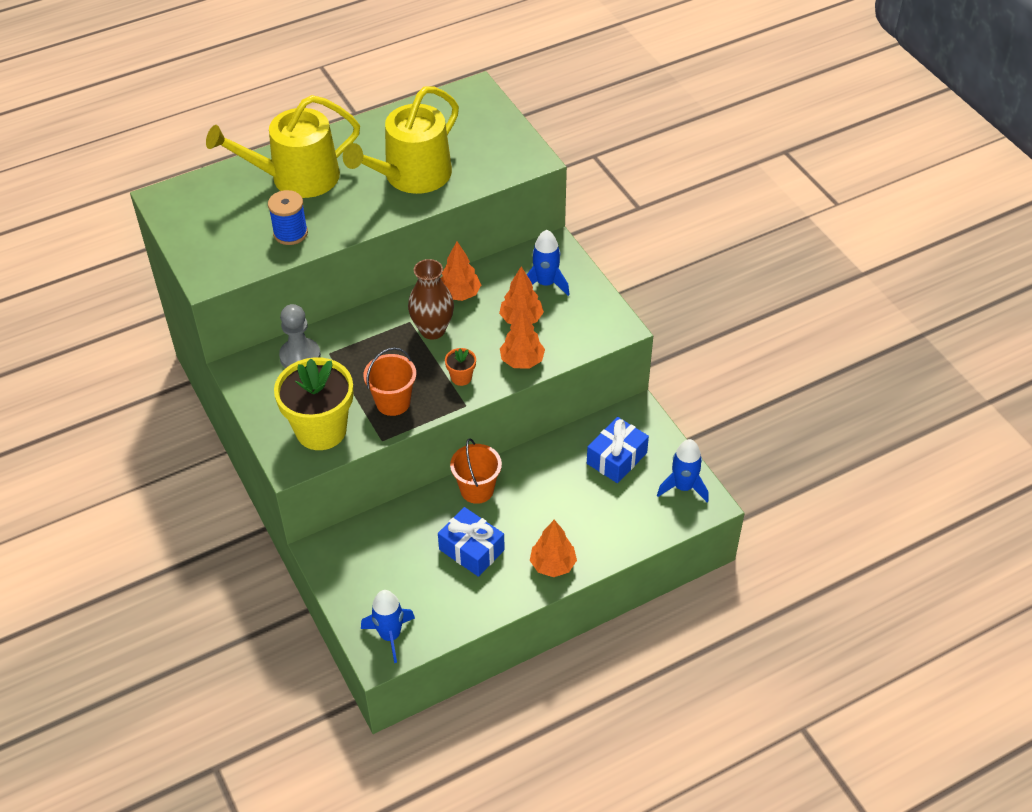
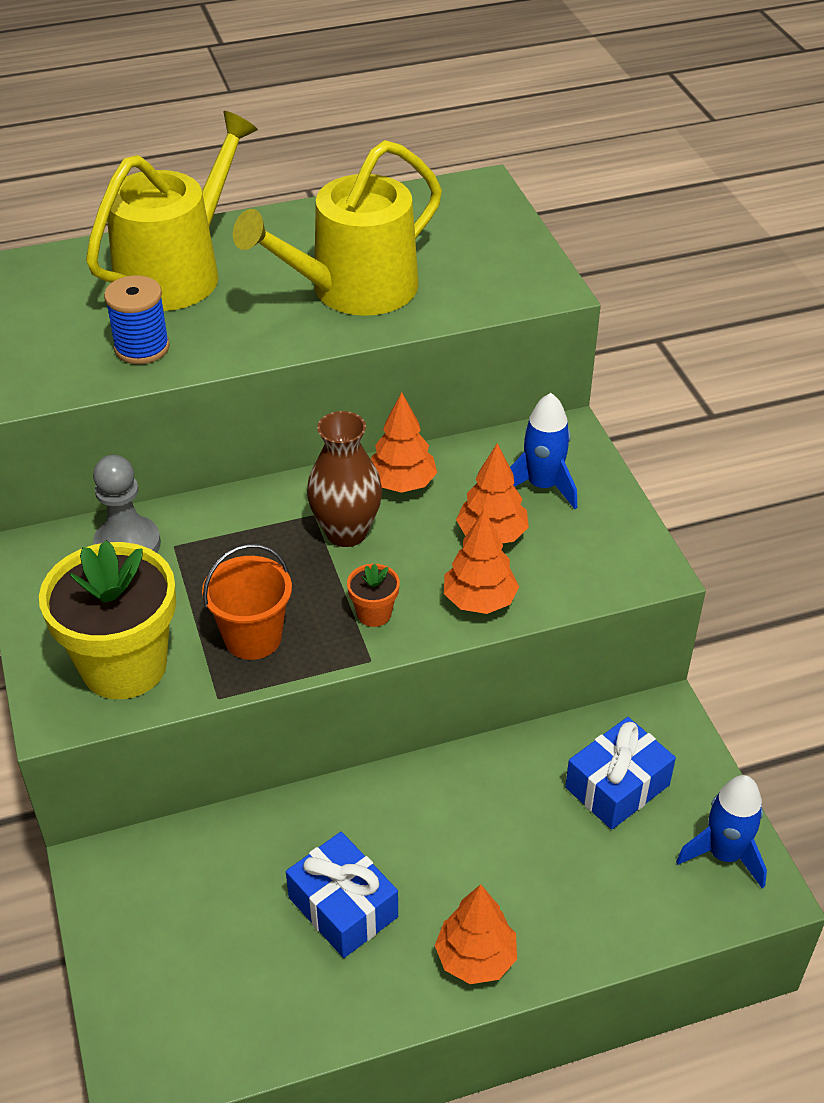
camera: 10 degrees right, 5 degrees down
yellow watering can [206,95,360,198] -> yellow watering can turned 135 degrees clockwise [86,111,258,311]
blue rocket [361,590,415,663] -> none
orange bucket [450,438,502,504] -> none

